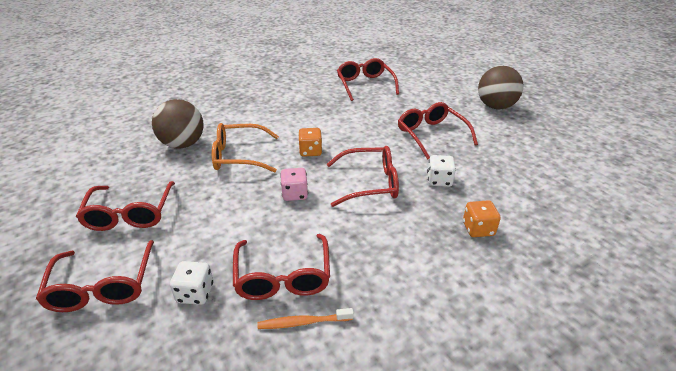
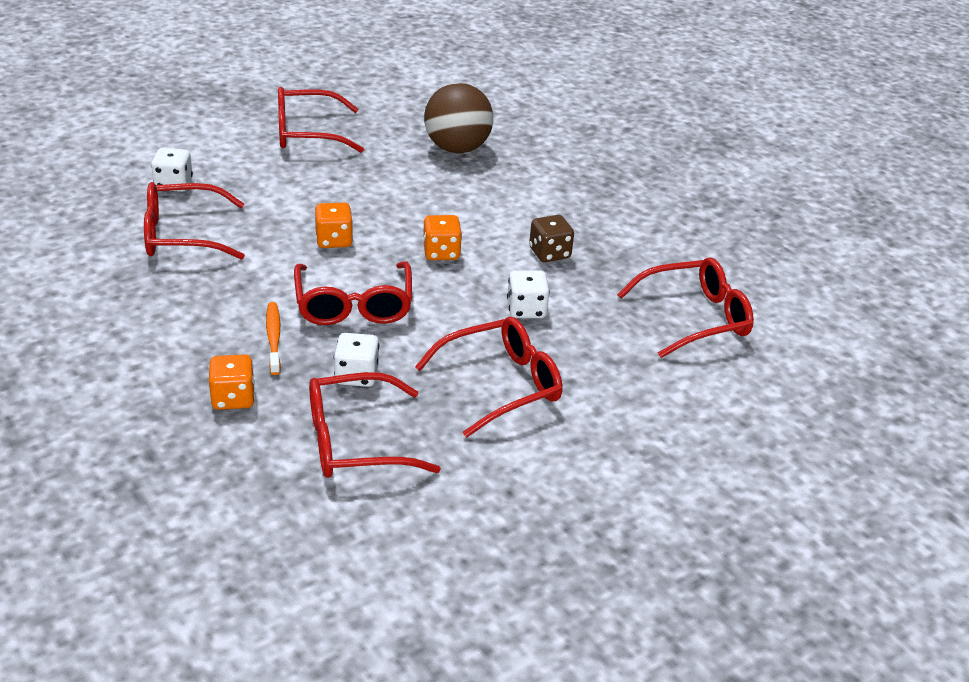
camera: 85 degrees right, 0 degrees up
red glasses [36,240,154,312] -> red glasses moved to [309,372,441,478]
orange glasses [212,123,279,173] -> none
orange toothbrush [257,308,354,329] -> orange toothbrush moved to [266,302,281,375]
pink dice [280,168,308,201] -> orange dice [314,202,353,248]
brown ball [478,66,524,109] -> none
none -> white dice [507,270,550,318]
none -> brown dice [529,215,574,262]

